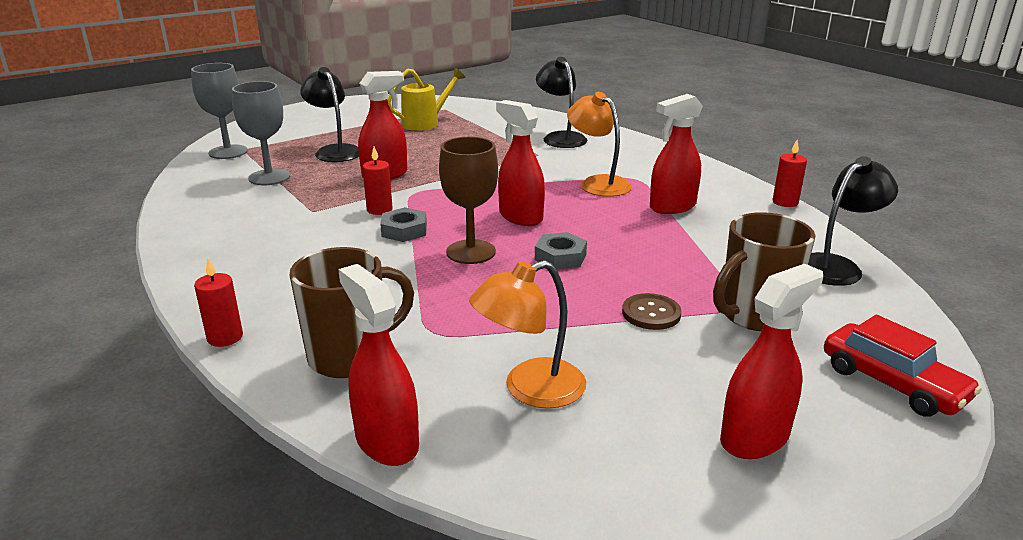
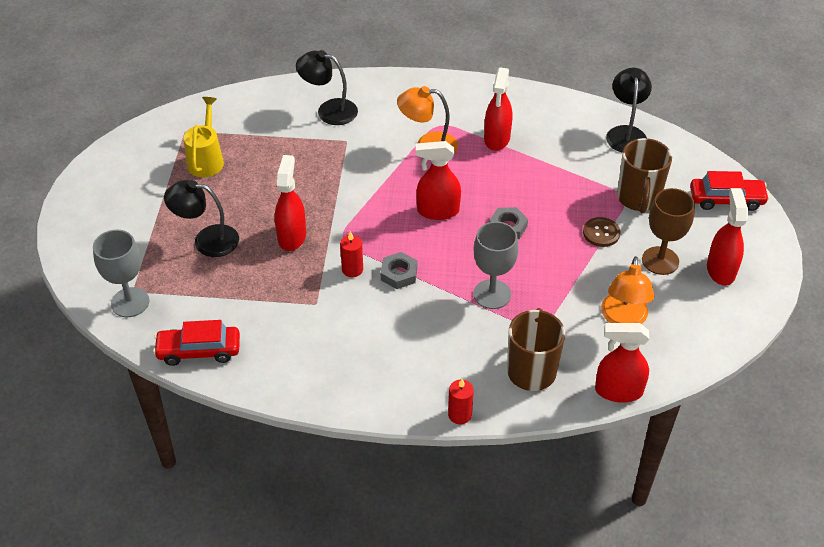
camera: 50 degrees left, 20 degrees up
grey goblet [232,81,290,185] -> grey goblet moved to [473,222,519,309]
brown goblet [439,137,498,264] -> brown goblet moved to [642,188,695,275]
red candle [773,140,807,207] -> none
none -> red car [153,320,240,366]

